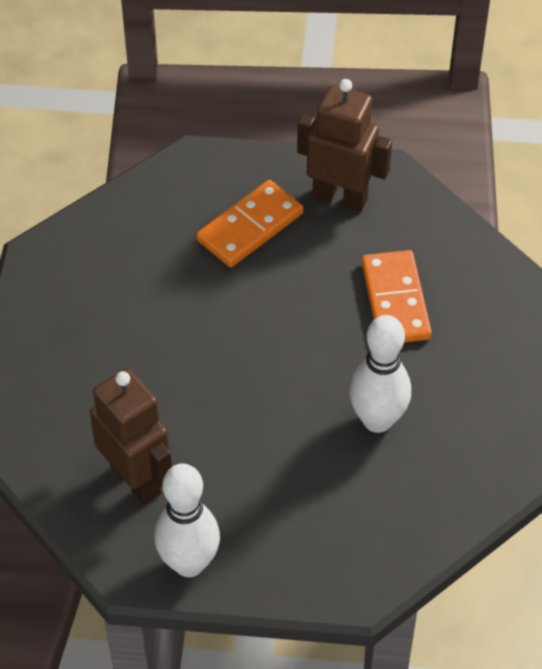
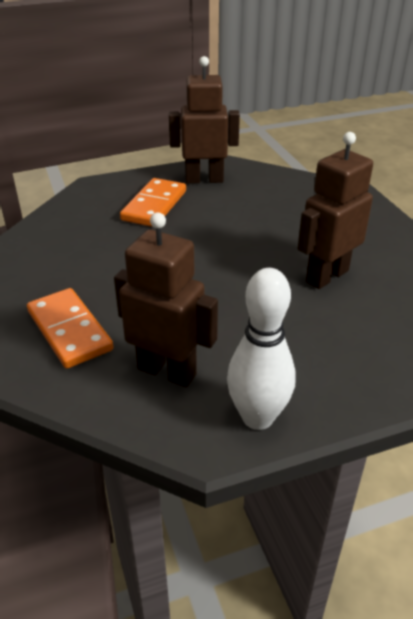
camera: 25 degrees left, 15 degrees down
white bowling pin [349,315,411,433] -> brown robot [297,132,373,289]
orange domino [361,250,432,342] -> orange domino moved to [27,288,113,369]

